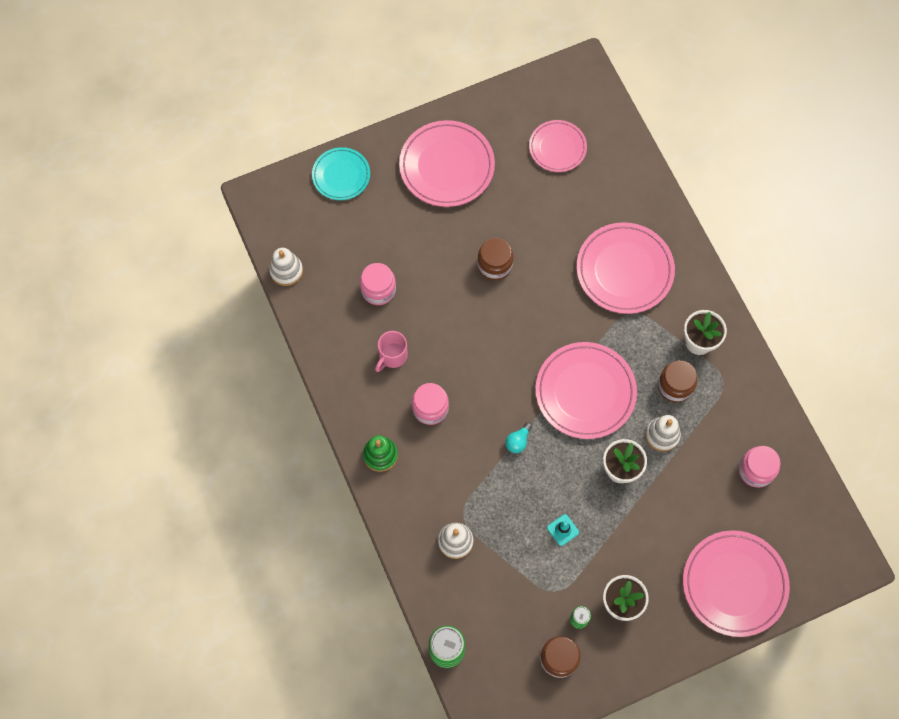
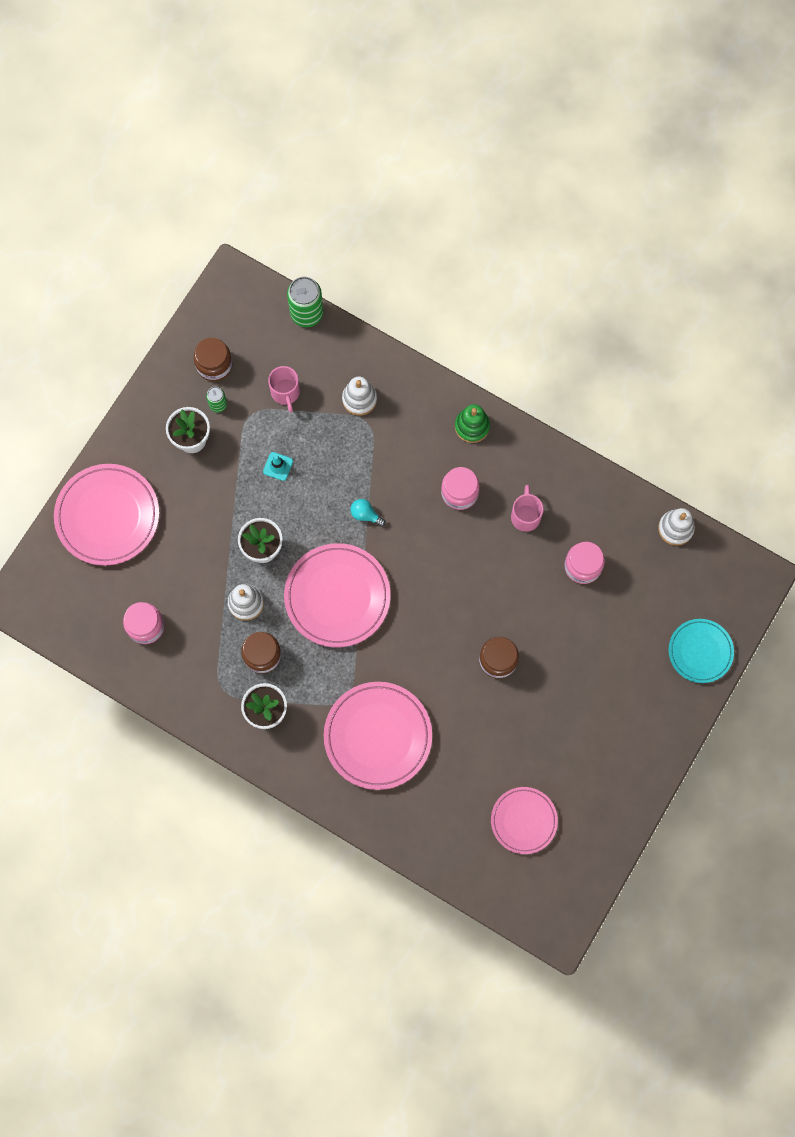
camera: 145 degrees right, 5 degrees up
pink plate [399,120,495,207] -> none
turquoise light bulb [505,422,532,453] -> turquoise light bulb turned 60 degrees counterclockwise [350,499,386,527]
none -> pink mug [268,366,300,413]

